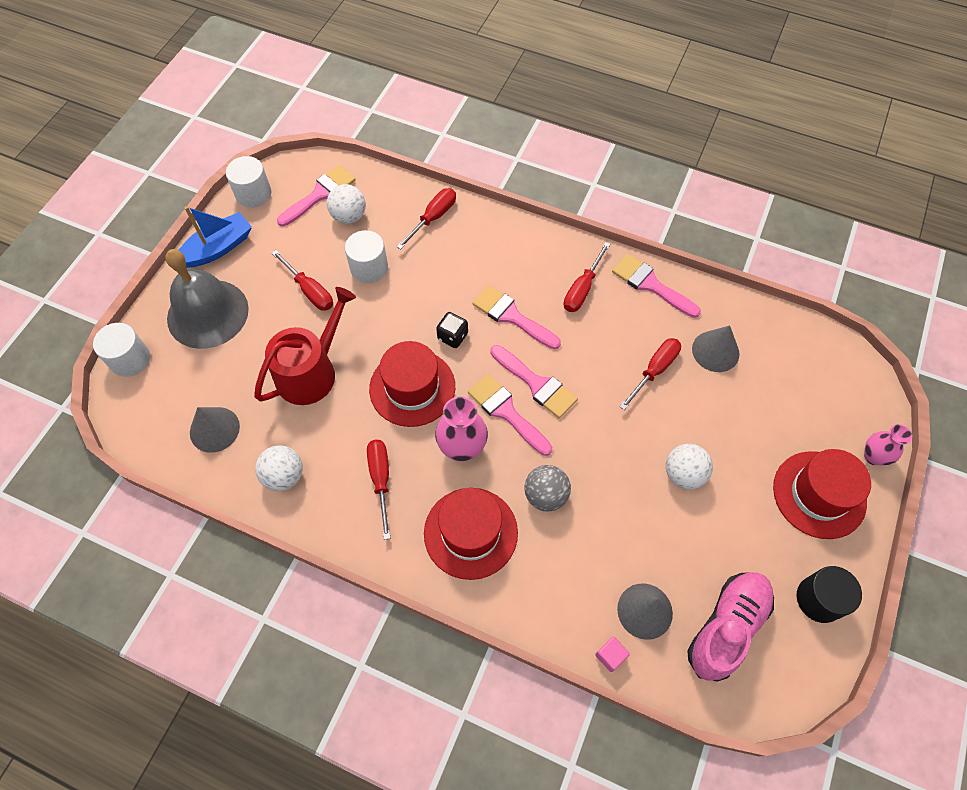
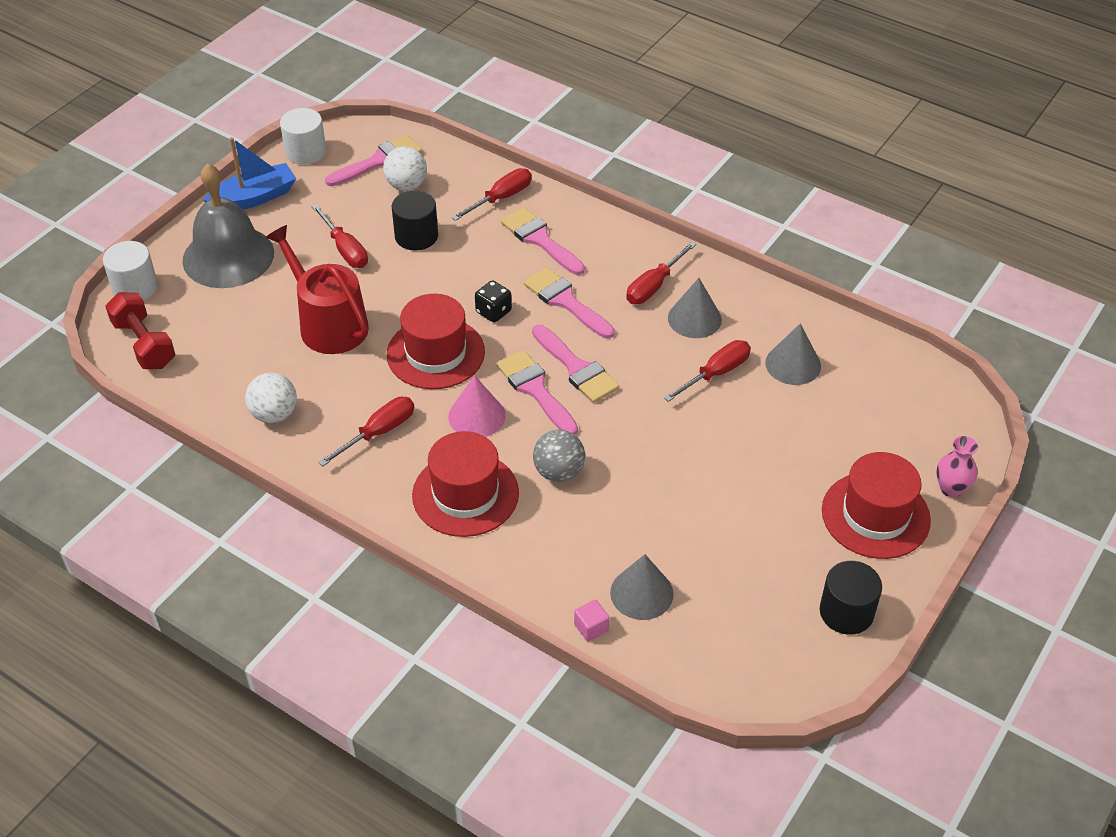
camera: 10 degrees right, 15 degrees down
grey cone [190,407,240,453] -> grey cone moved to [668,278,722,338]
red watering can [254,287,356,405] -> red watering can turned 90 degrees counterclockwise [266,225,369,354]
white cylinder [345,230,388,283] -> black cylinder [392,191,438,251]
red screwdriver [367,440,390,540] -> red screwdriver turned 45 degrees clockwise [318,397,414,466]
pink vase [435,397,488,461] -> pink cone [448,375,506,437]
pink brush [612,254,701,318] -> pink brush moved to [501,207,585,275]
white ball [666,444,713,490] -> none
pink shoe [687,572,774,682] -> none
none -> red dumbbell [105,292,176,369]

